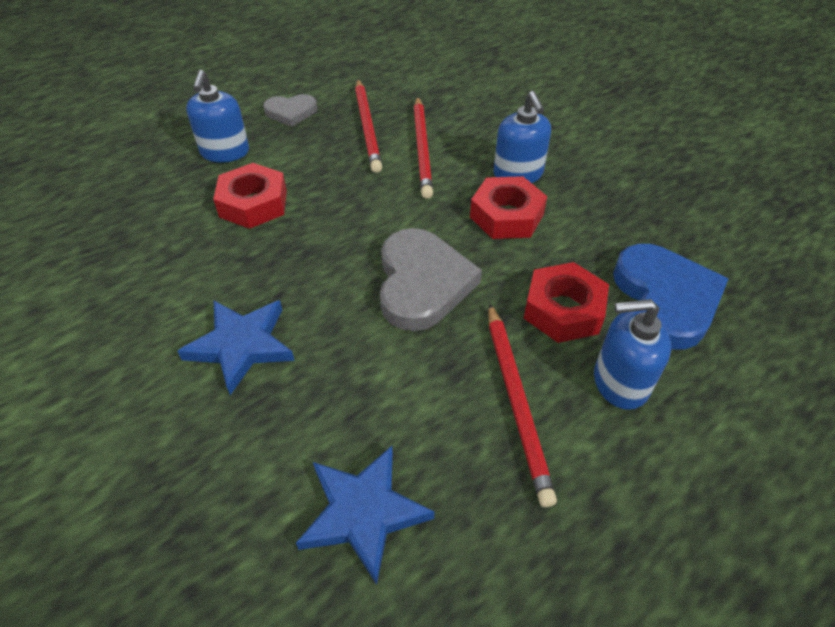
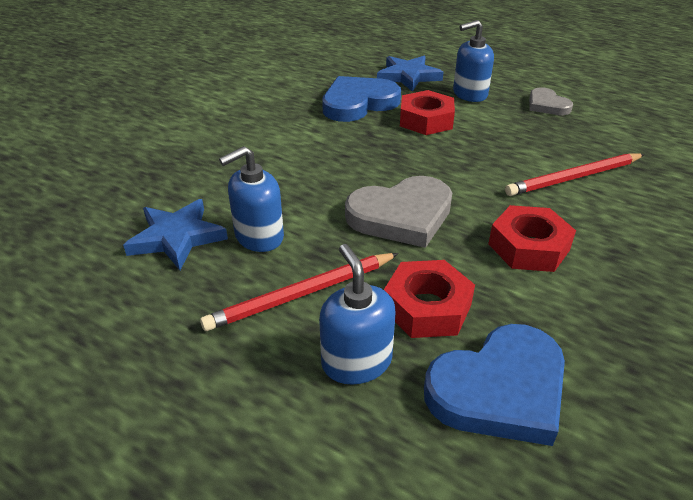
camera: 70 degrees right, 10 degrees down
blue star [177,300,295,395] -> blue star moved to [377,56,443,92]
red pencil [355,79,382,173] -> none
blue soap dispenser [493,91,551,183] -> blue soap dispenser moved to [219,146,284,252]
none -> blue heart [322,76,401,122]

